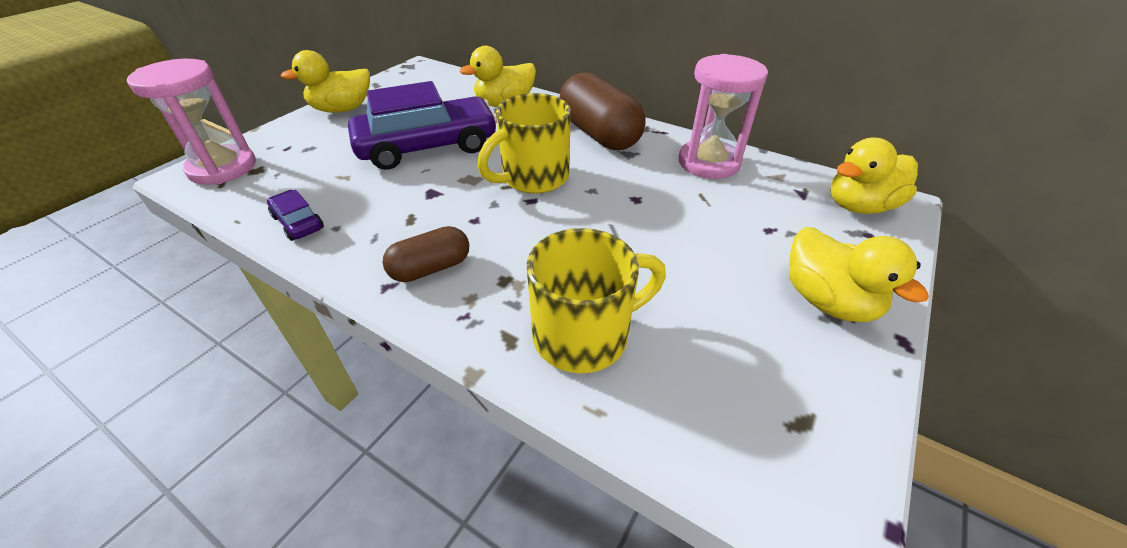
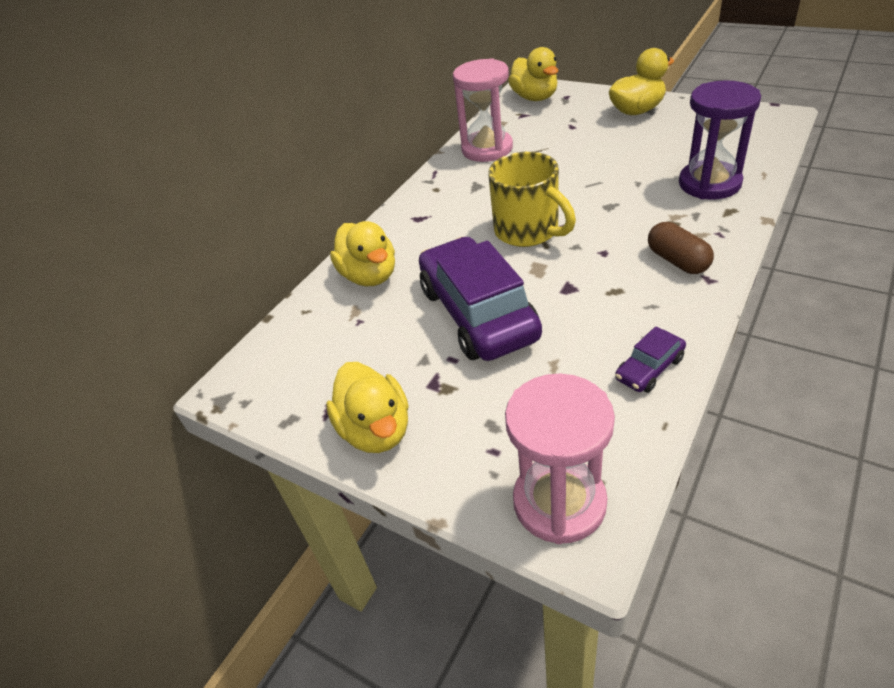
camera: 85 degrees left, 0 degrees up
yellow mug [527,228,666,373] -> purple hourglass [679,80,761,200]
brown capsule [560,72,646,150] -> none

